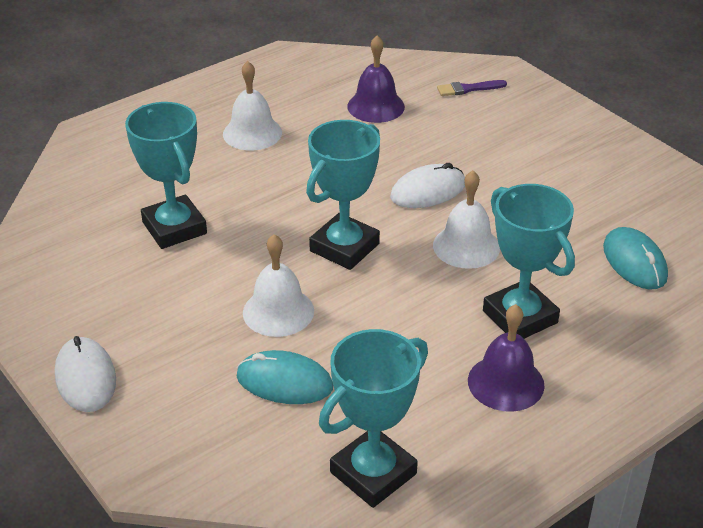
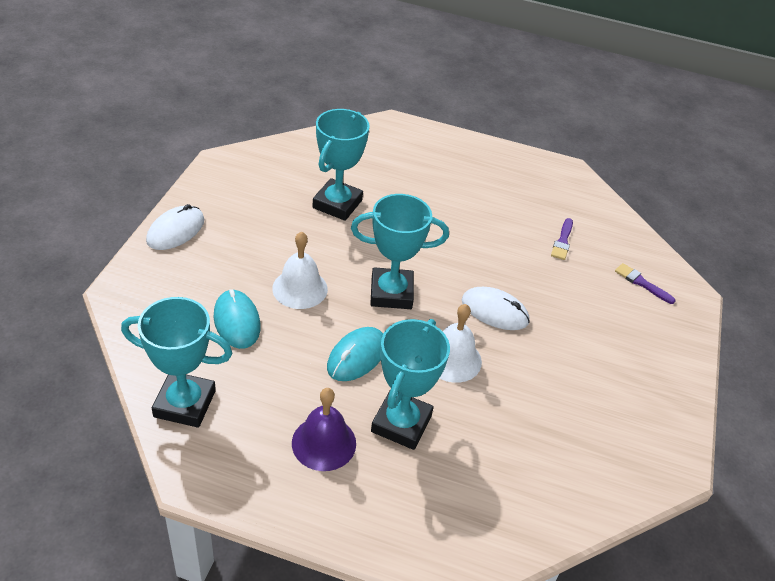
camera: 50 degrees right, 5 degrees up
white bell [223,61,282,150] -> none
purple bell [347,35,405,123] -> purple brush [551,218,573,260]
turquoise mouse [603,227,668,290] -> turquoise mouse moved to [327,327,383,381]

